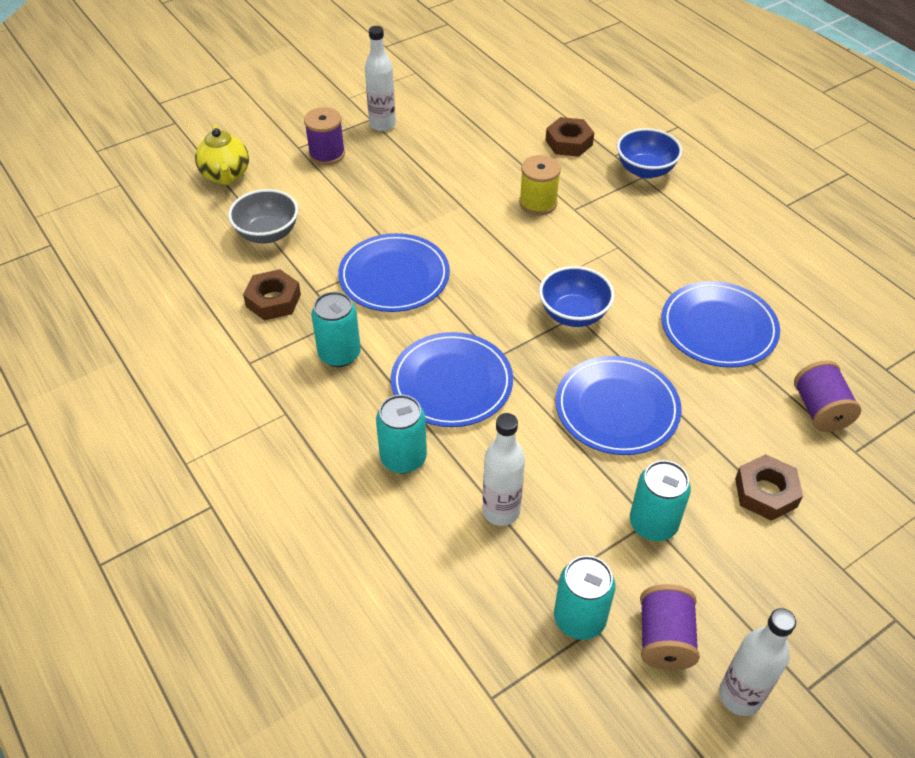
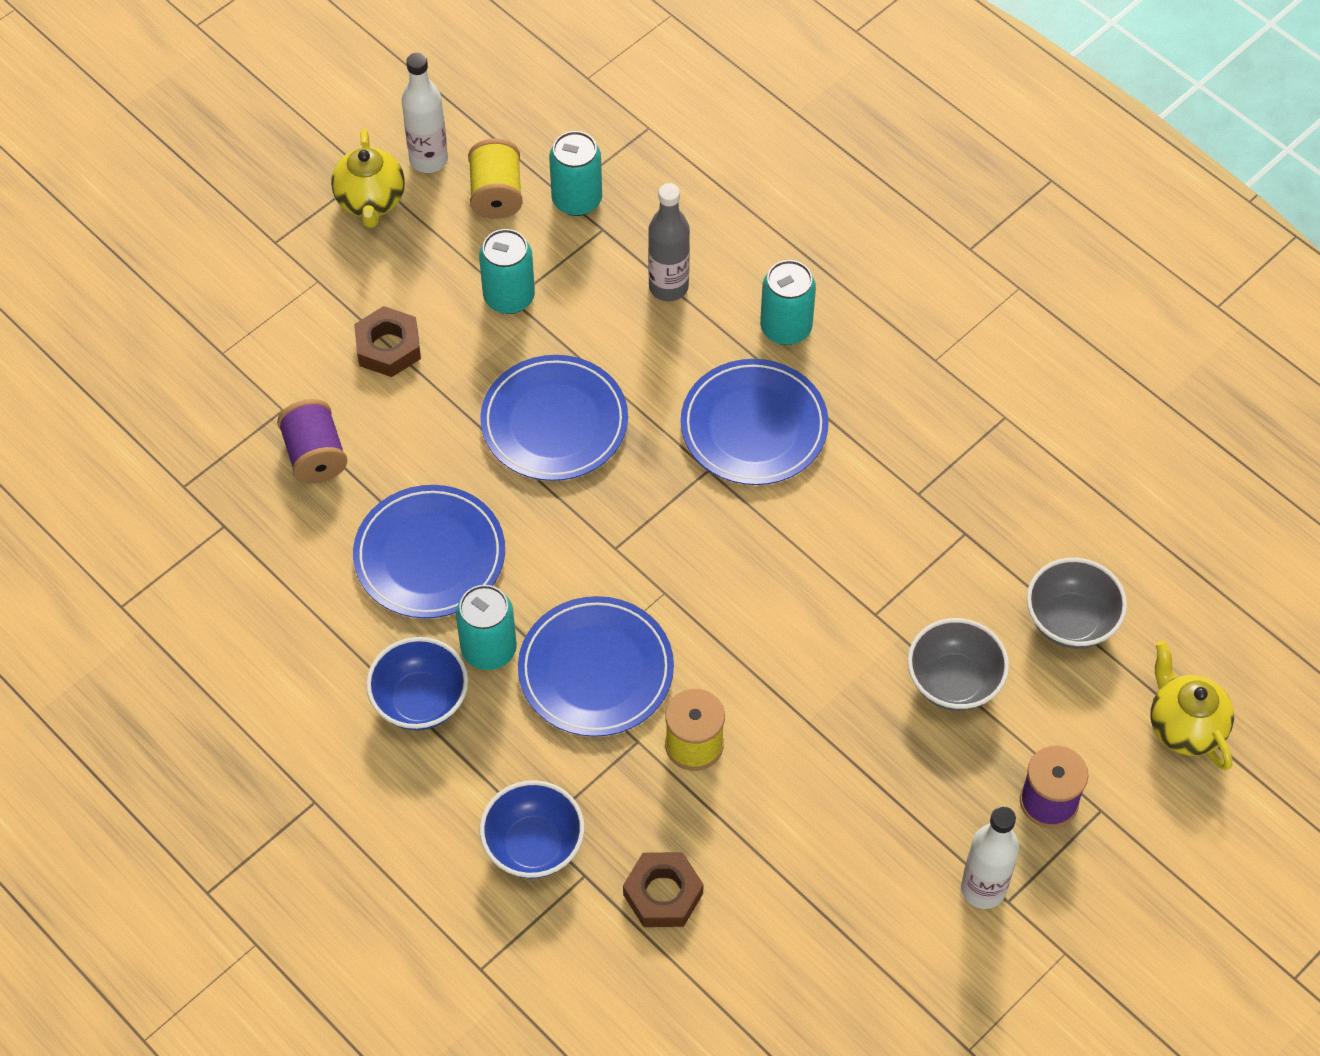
camera: 170 degrees right, 10 degrees up
brown nut [243,269,301,321] -> none
turquoise can [311,291,361,367] -> turquoise can moved to [456,585,517,670]
blue plate [338,233,450,312] -> blue plate moved to [518,596,674,737]
white bottle [482,413,525,526] -> grey bottle [648,183,690,301]
blue bowl [539,266,615,327] -> blue bowl moved to [366,637,468,731]
purple spool [640,584,700,670] -> yellow spool [468,139,523,219]
none -> yellow teapot [331,129,405,228]
none -> grey bowl [908,618,1009,711]

